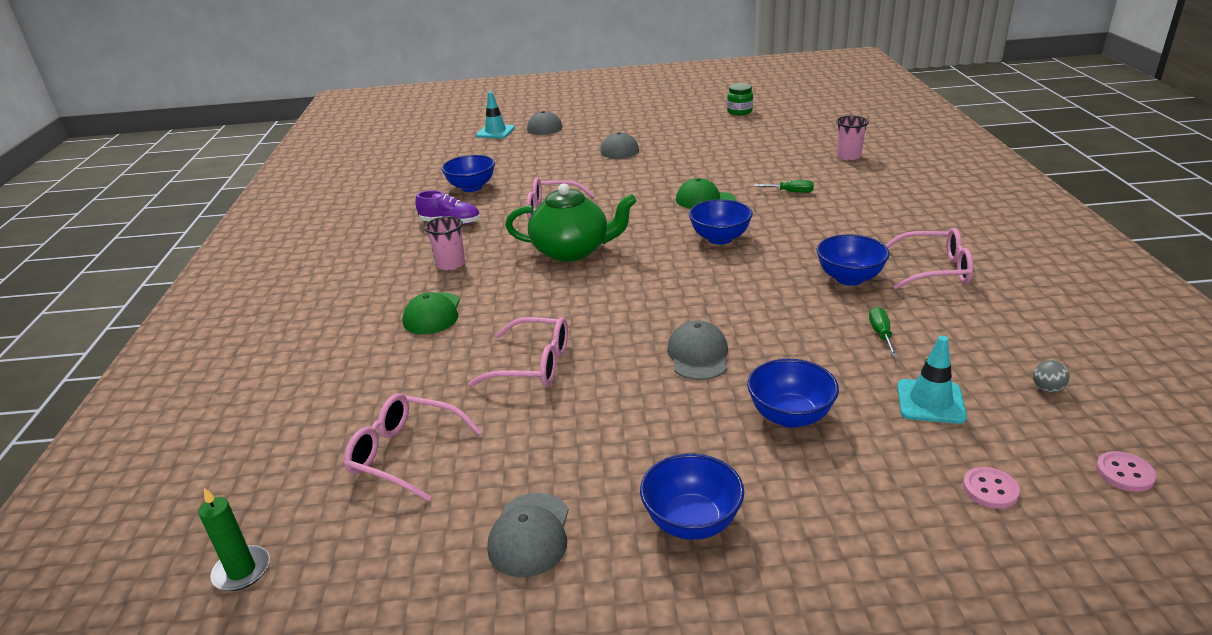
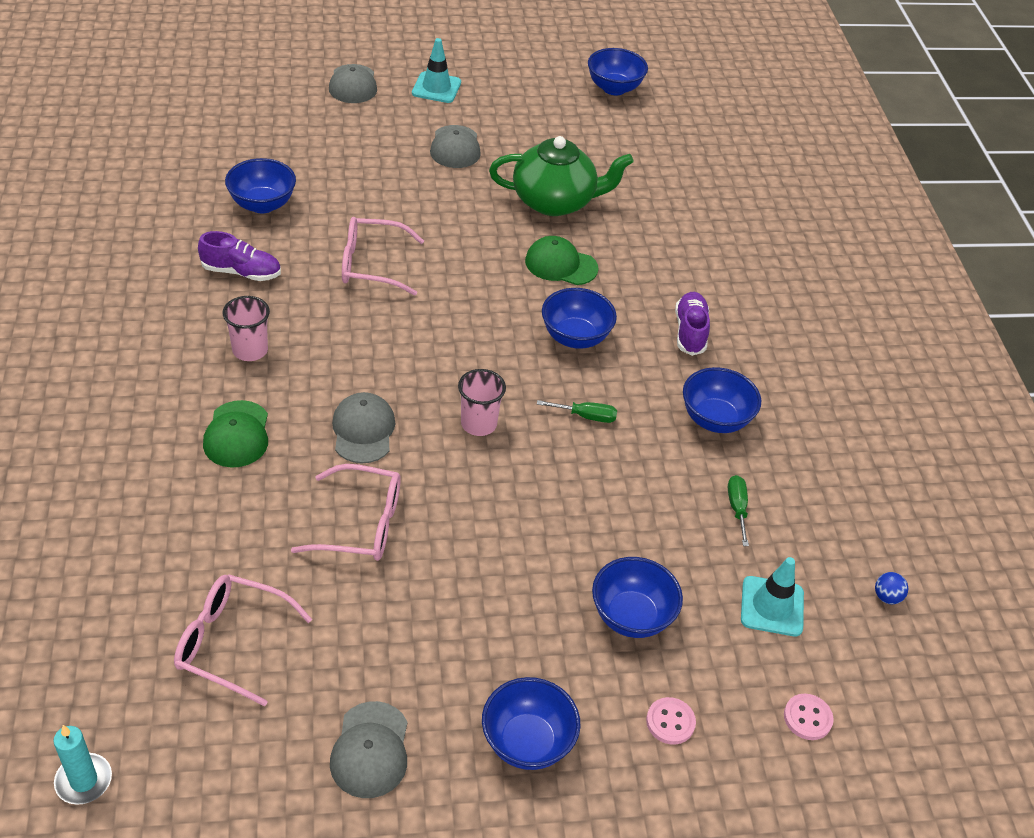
camera: 10 degrees left, 15 degrees up
green candle [198,488,270,591] -> turquoise candle [53,725,112,805]
turquoise traffic cone [476,91,515,138] -> turquoise traffic cone moved to [412,38,461,103]
green teapot [505,183,637,262] -> green teapot moved to [489,136,634,216]
grey cap [667,320,728,380] -> grey cap moved to [332,392,395,463]
green jar [727,83,753,115] -> blue bowl [588,48,648,95]
green screwdriver [754,180,814,193] -> green screwdriver moved to [537,400,617,423]
pink cup [836,116,869,160] -> pink cup moved to [458,369,506,436]
pink glasses [885,228,973,290] -> none
grey ball [1033,360,1070,392] -> blue ball [875,572,908,604]
pink button [1096,451,1156,492] -> pink button moved to [646,697,696,745]
none -> purple shoe [675,292,710,356]

